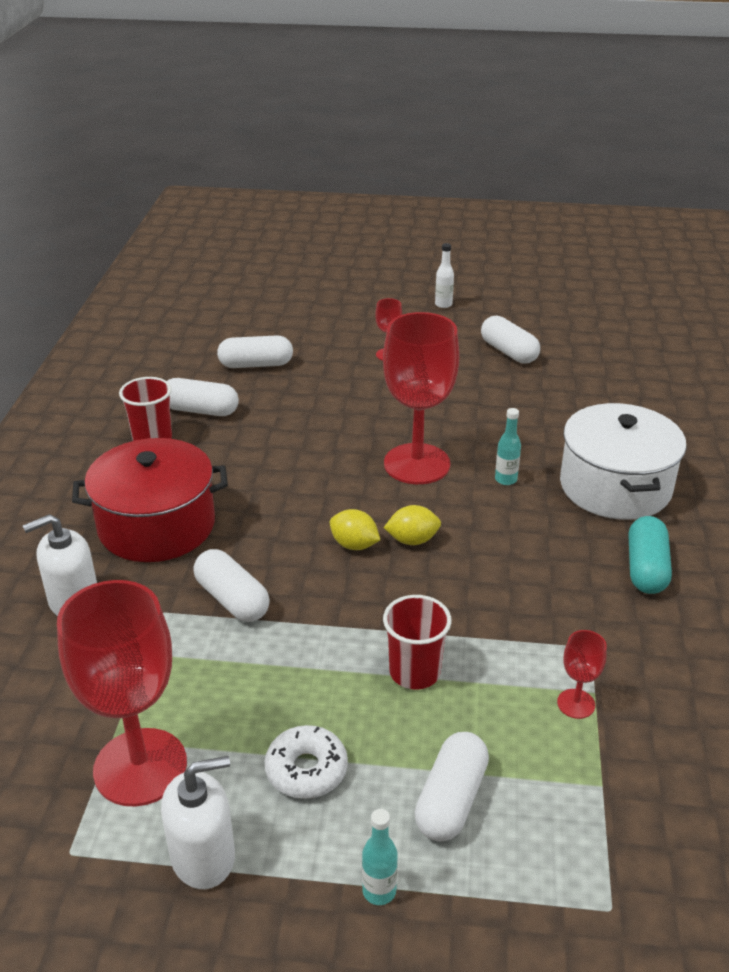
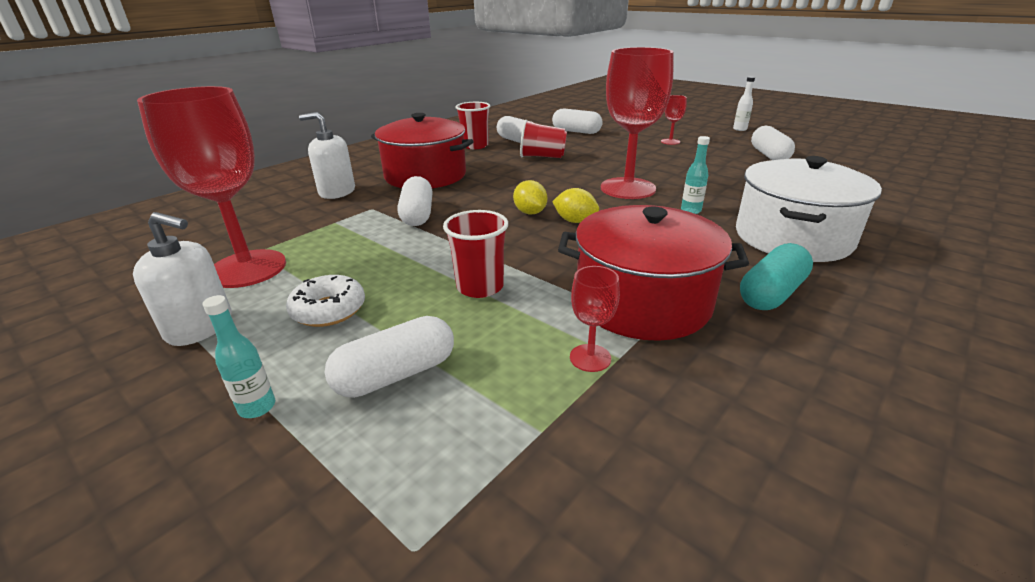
camera: 35 degrees right, 5 degrees down
none -> red cup [520,120,567,158]
none -> red pot [558,205,749,341]

